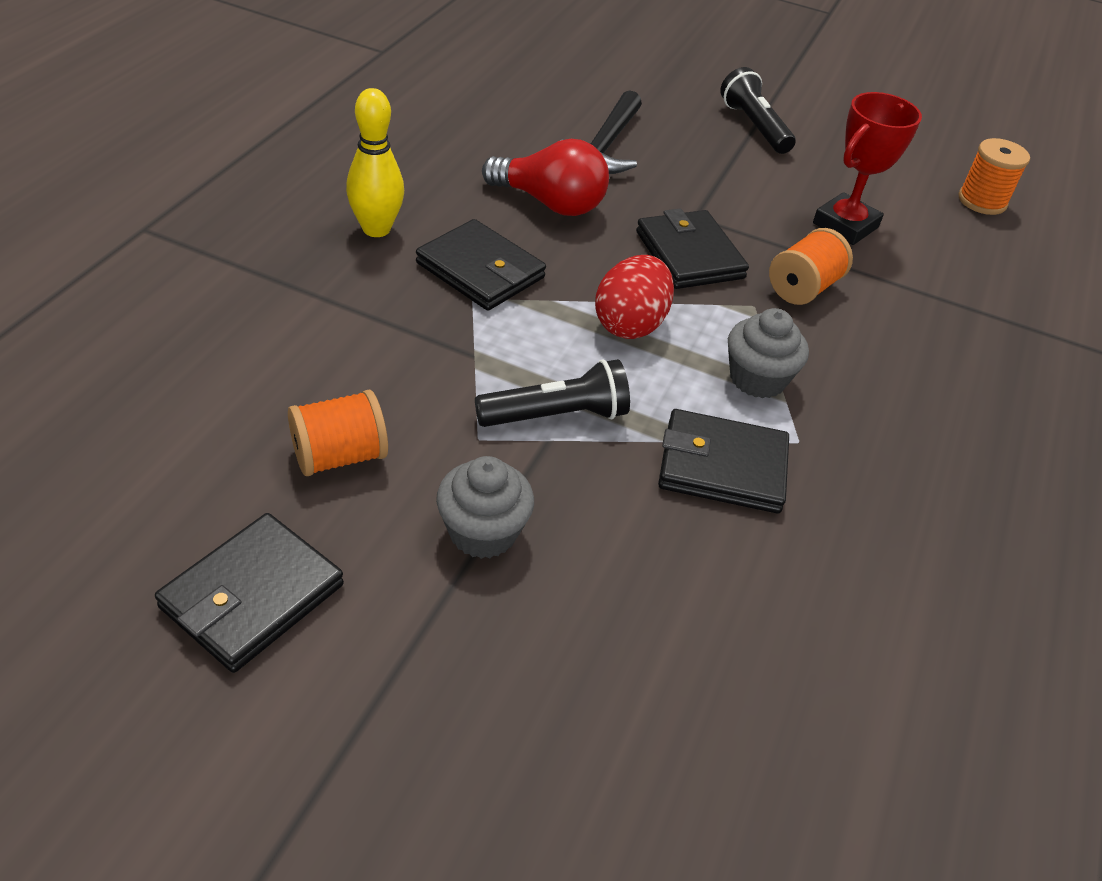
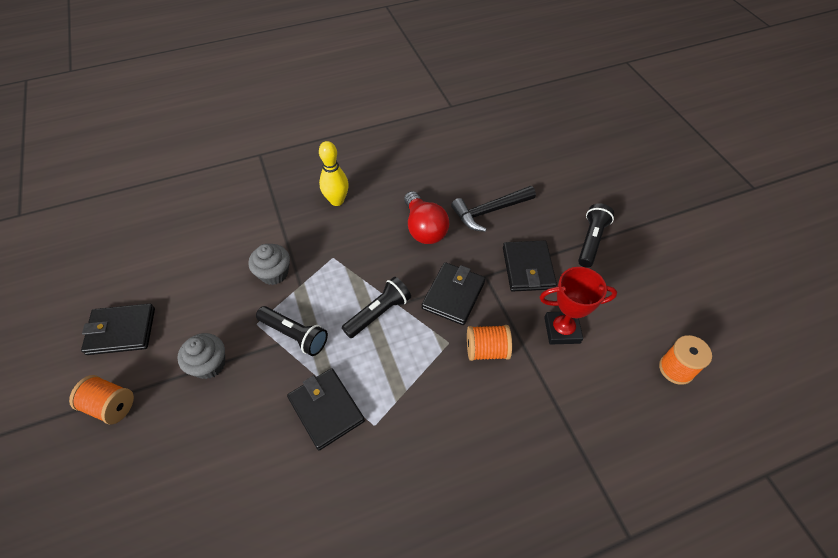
camera: 50 degrees right, 10 degrees up
orange spool [288,390,388,476] -> orange spool moved to [69,375,134,425]
black wallet [416,219,546,311] -> black wallet moved to [503,240,557,292]
red egg [595,255,674,339] -> black flashlight [342,277,411,338]
grey cupcake [728,308,809,398] -> grey cupcake moved to [248,244,290,285]

